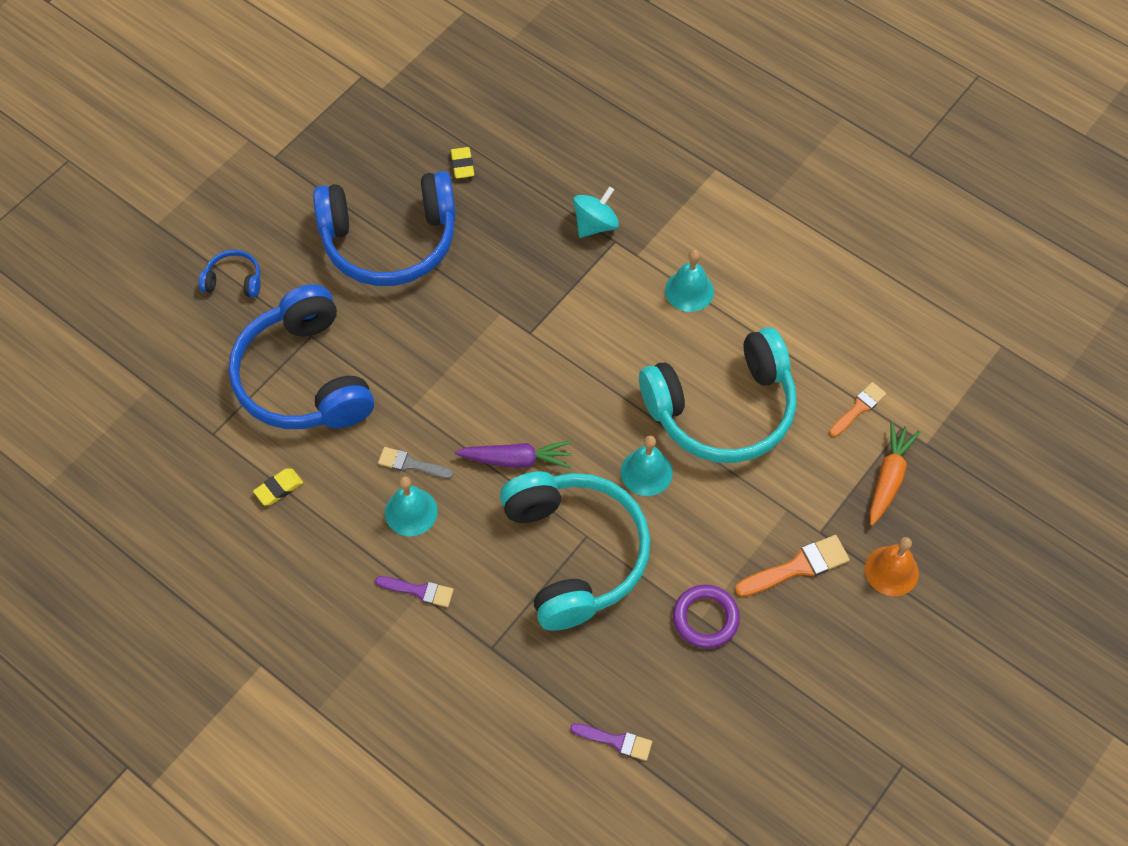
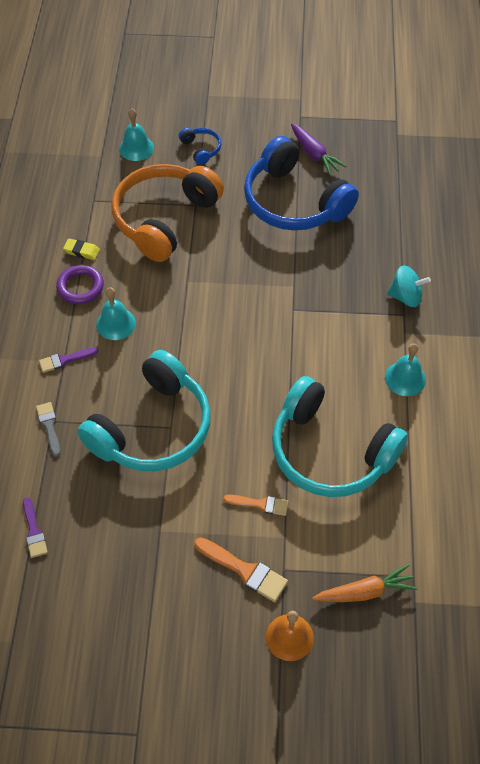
camera: 55 degrees right, 5 degrees down
blue headphones [228,284,374,429] -> orange headphones [111,164,224,262]
purple brush [375,576,454,607] -> purple brush turned 90 degrees clockwise [39,347,98,373]
grey brush [378,447,453,479] -> grey brush moved to [36,402,61,457]
yellow eraser [451,147,474,178] -> none
purple carrot [455,441,572,469] -> purple carrot moved to [291,124,346,176]
turquoise bell [621,436,673,496] -> turquoise bell moved to [119,108,154,161]
purple ring [673,585,740,648] -> purple ring moved to [56,265,104,304]
orange brush [829,382,886,437] -> orange brush moved to [223,495,288,516]

